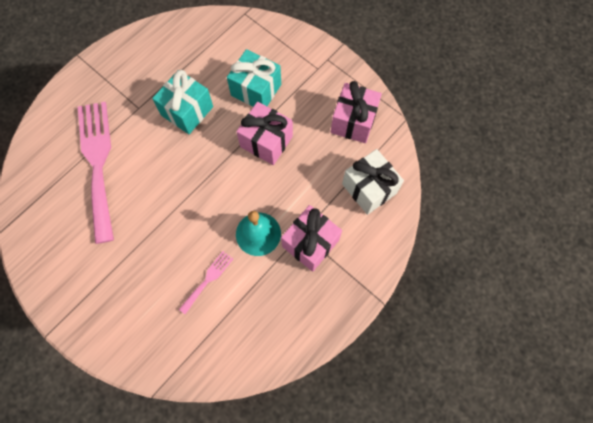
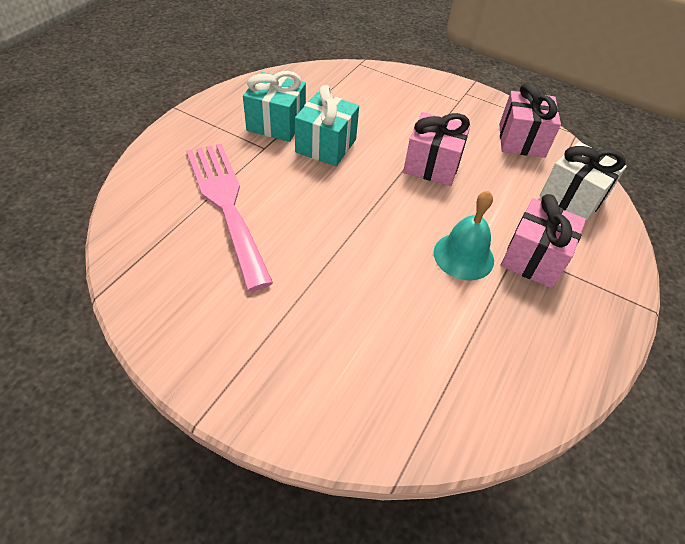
camera: 15 degrees left, 20 degrees down
pink fork [179,251,233,314] -> none
turquoise gift [227,49,281,107] -> turquoise gift moved to [243,71,306,142]

